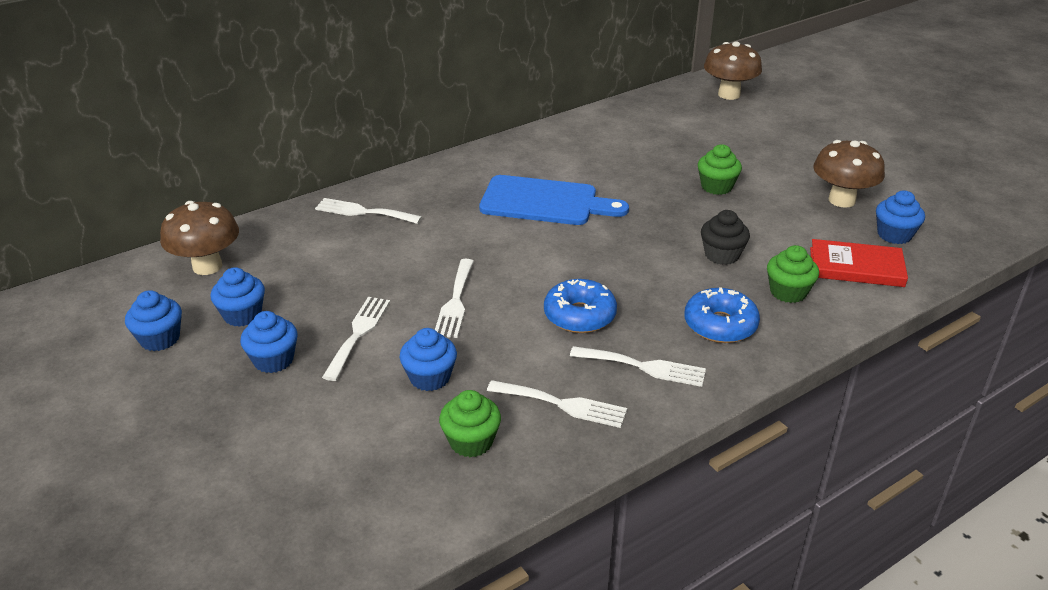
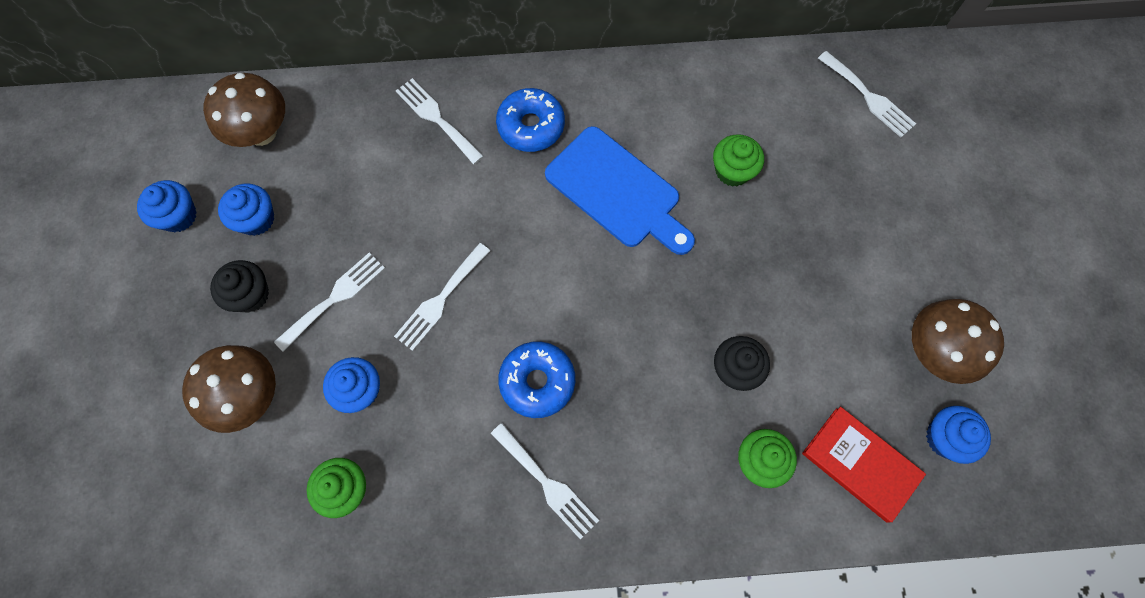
camera: 30 degrees right, 35 degrees up
blue cupcake [240,311,298,373] -> black cupcake [210,260,269,313]
white fork [487,380,627,428] -> white fork moved to [818,51,916,137]
blue donut [684,287,760,343] -> blue donut moved to [496,88,565,152]
green cupcake [698,144,742,195] -> green cupcake moved to [713,134,764,187]
brown mushroom [704,41,762,100] -> brown mushroom moved to [182,345,276,433]

